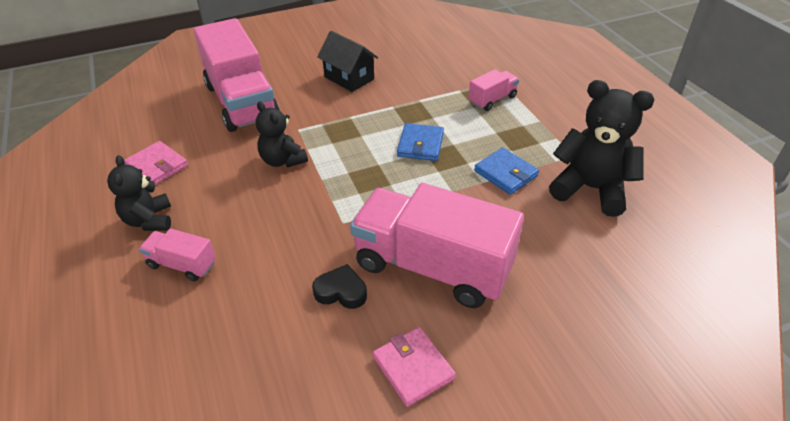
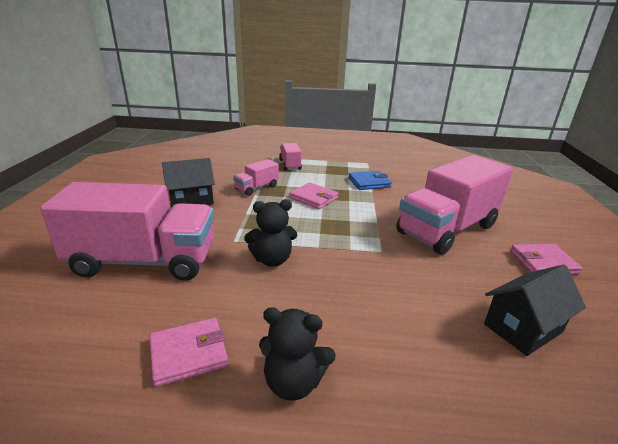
camera: 65 degrees left, 15 degrees down
pink truck [139,229,216,281] -> pink truck moved to [233,159,279,196]
black heart [312,264,367,309] -> none
blue wallet [397,123,444,161] -> pink wallet [289,182,339,209]
black teddy bear [549,80,655,217] -> none
none -> black house [484,265,586,356]

